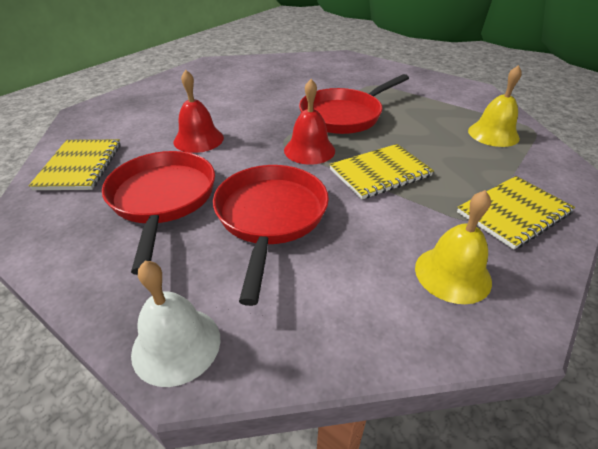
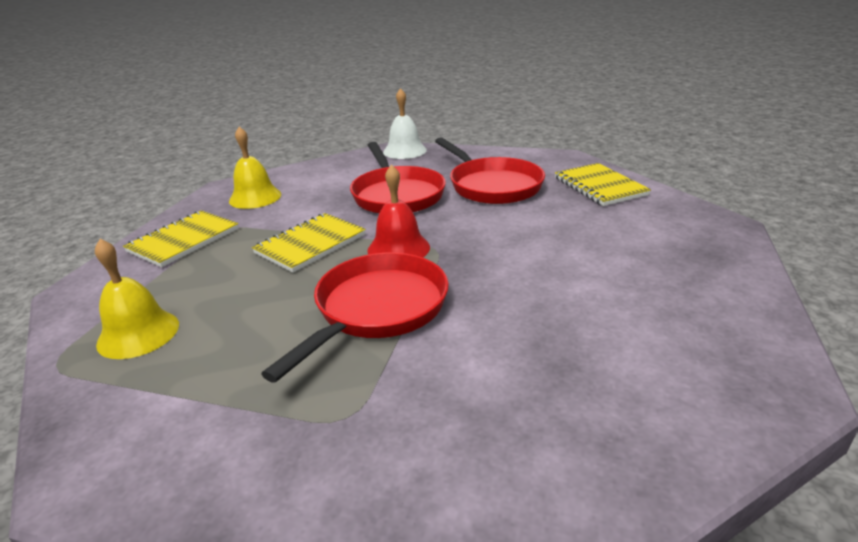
camera: 160 degrees right, 10 degrees down
red bell [174,70,224,153] -> none

